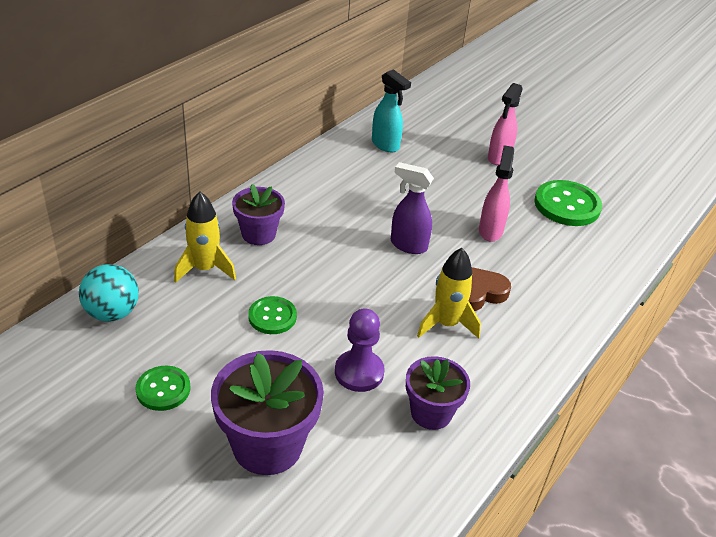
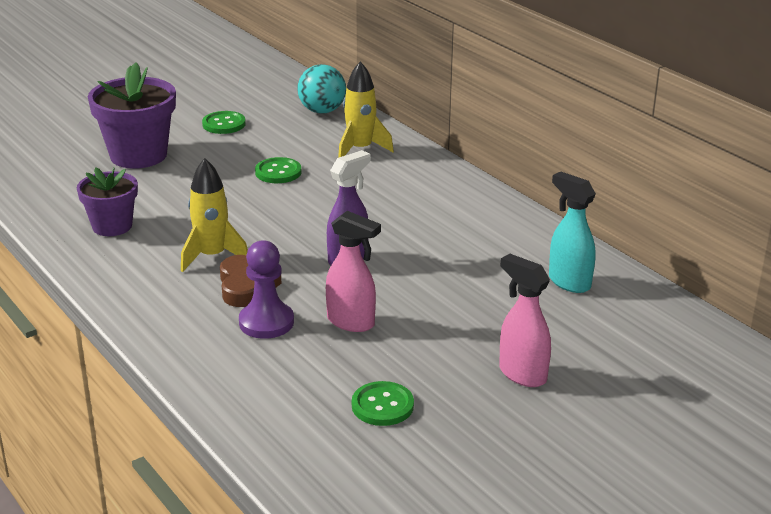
camera: 110 degrees right, 10 degrees down
purple flower pot [232,184,285,245] -> none
purple pawn [335,308,385,392] -> purple pawn moved to [239,240,294,339]
turquoise spray bottle [372,69,411,152] -> turquoise spray bottle turned 75 degrees clockwise [549,172,596,293]
green button [534,180,602,226] -> green button [352,381,414,426], size x0.60

